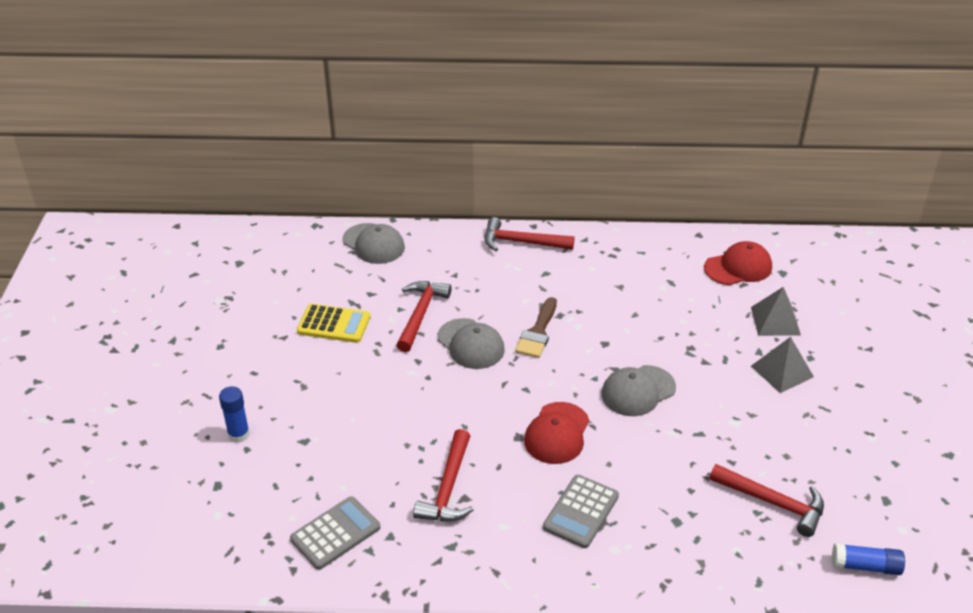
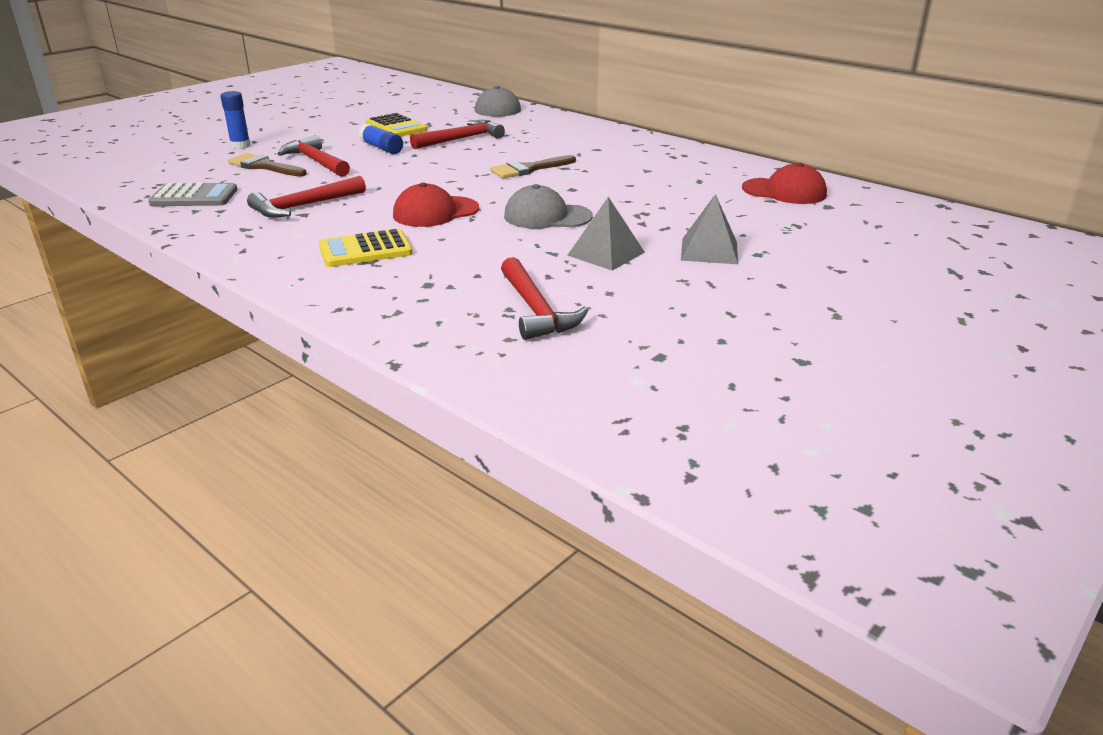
camera: 40 degrees right, 10 degrees down
grey cap [437,318,505,369] -> none
red hammer [485,217,575,251] -> red hammer moved to [278,135,350,177]
grey calculator [543,475,619,548] -> yellow calculator [319,229,413,267]
grey pyramid [751,287,801,336] -> grey pyramid moved to [568,197,645,270]
blue glue stick [832,543,905,575] -> blue glue stick moved to [359,124,403,154]
none -> brown brush [228,153,307,176]

